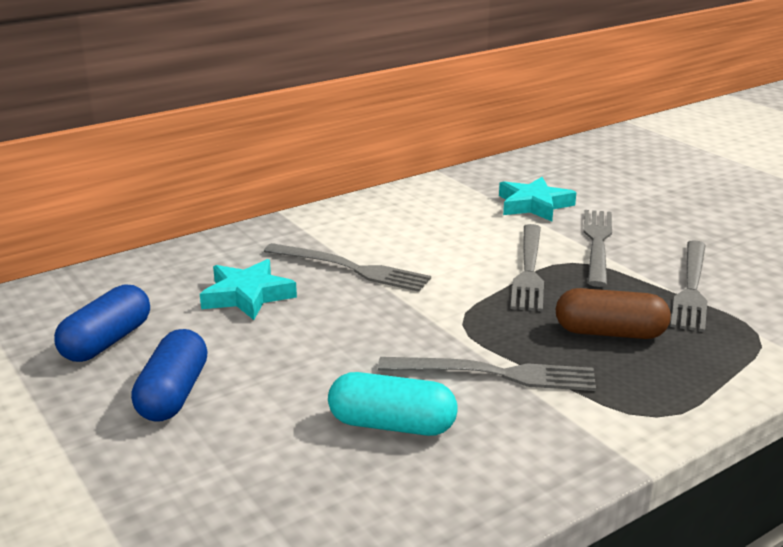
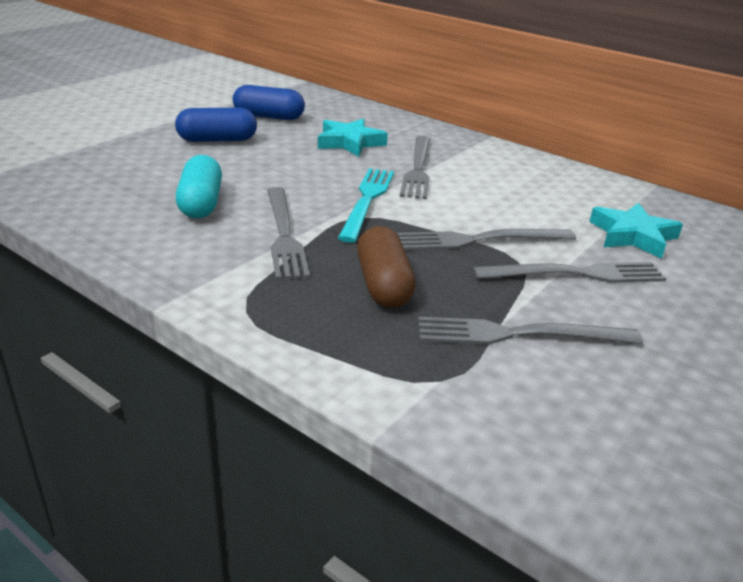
camera: 70 degrees right, 5 degrees up
none -> turquoise fork [338,168,394,243]

